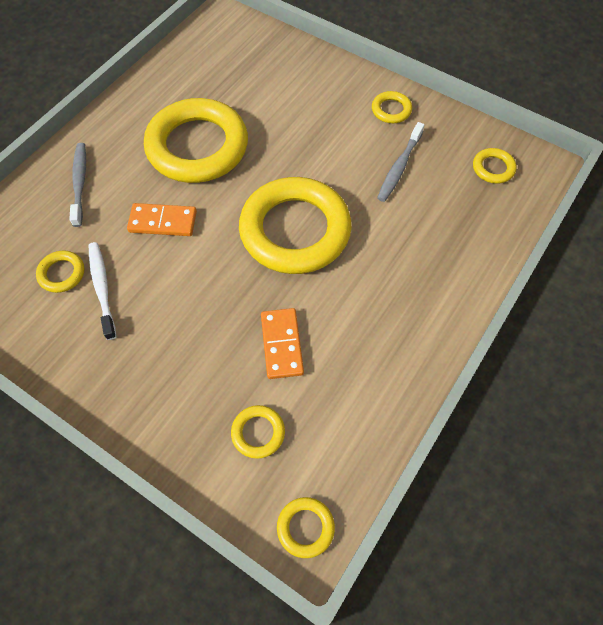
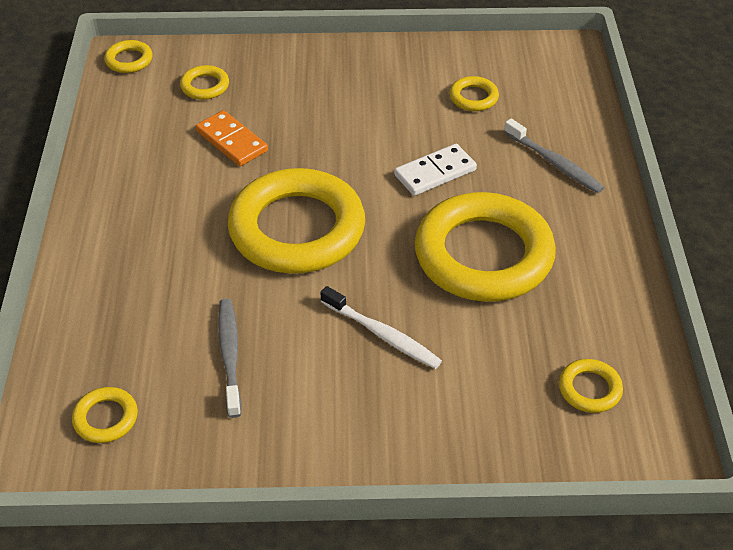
camera: 145 degrees right, 15 degrees down
white toothbrush [89,242,116,340] -> white toothbrush moved to [320,286,442,369]
orange domino [127,203,197,236] -> white domino [394,144,477,196]
yellow ring [372,91,412,123] -> yellow ring moved to [559,359,623,413]

